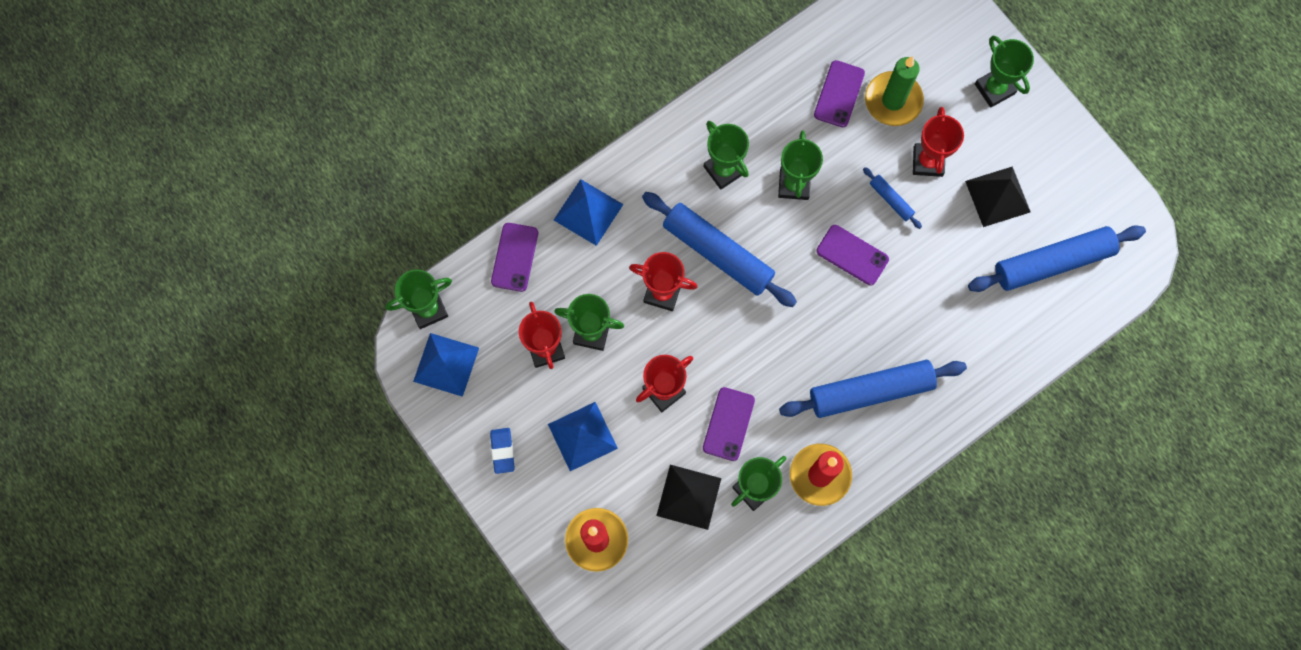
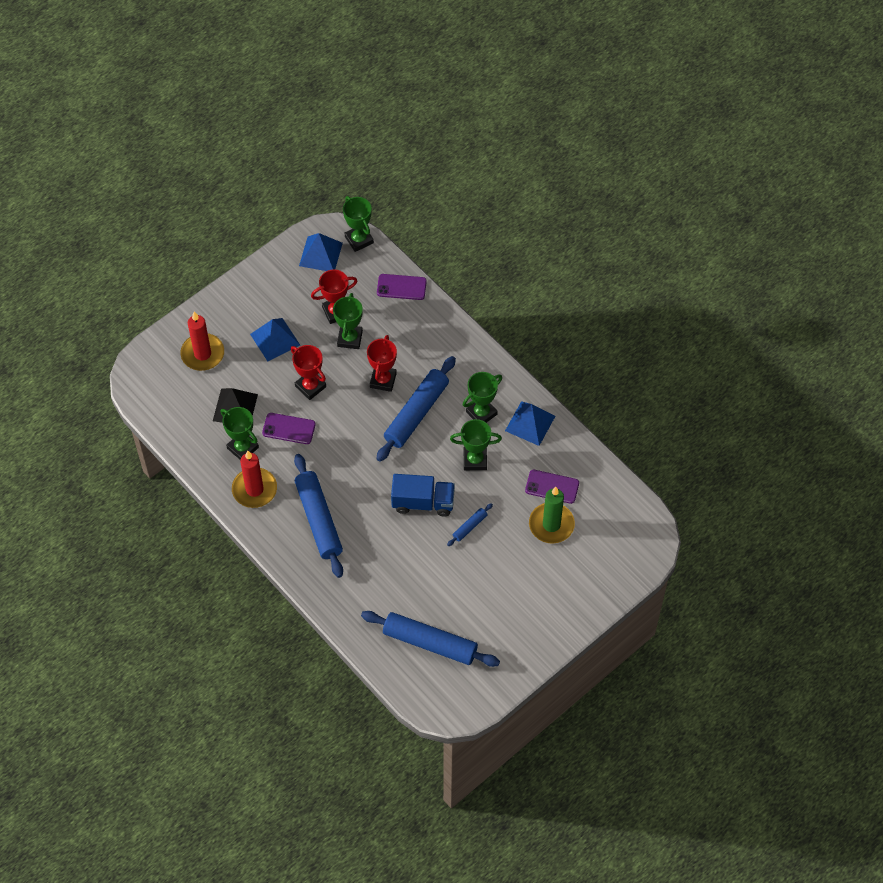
camera: 85 degrees right, 15 degrees down
blue eraser [490,428,514,474] -> none
blue pyramid [554,179,623,246] -> blue pyramid moved to [505,401,555,446]
purple phone [816,225,889,286] -> blue truck [391,474,455,516]
red trophy [913,107,964,177] -> none
black pyramid [965,167,1031,227] -> none
blue rolling pin [968,225,1146,292] -> blue rolling pin turned 45 degrees counterclockwise [361,611,500,667]
green trophy [975,36,1034,108] -> none

